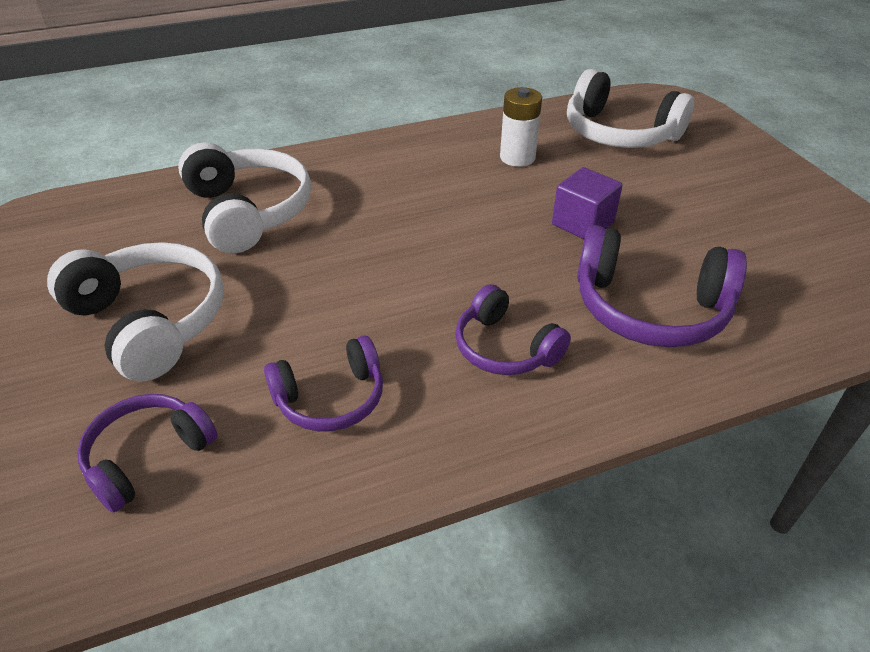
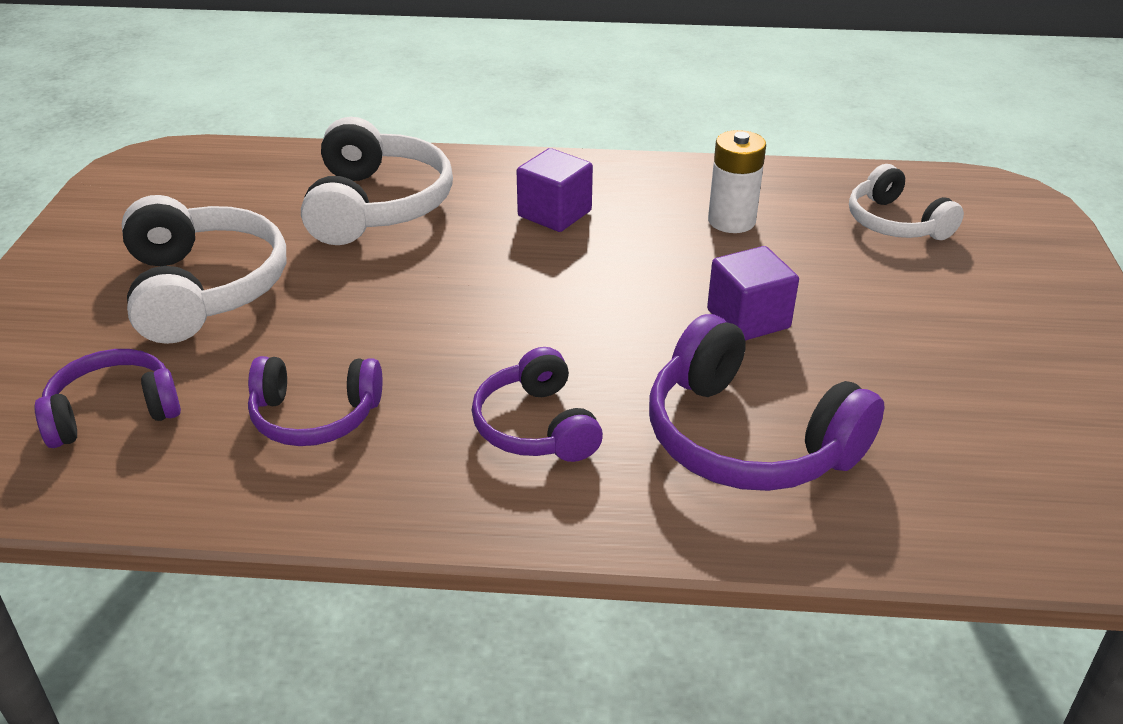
camera: 25 degrees right, 5 degrees down
white headphones [567,69,694,148] -> white headphones [849,164,964,240], size x0.62
none -> purple cube [517,148,593,232]

